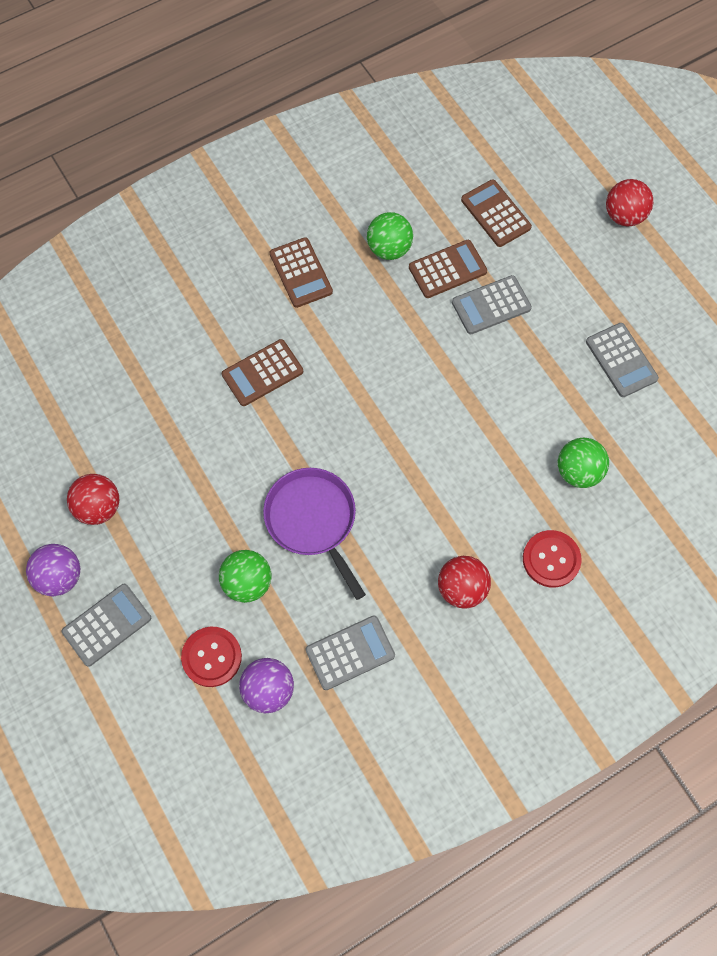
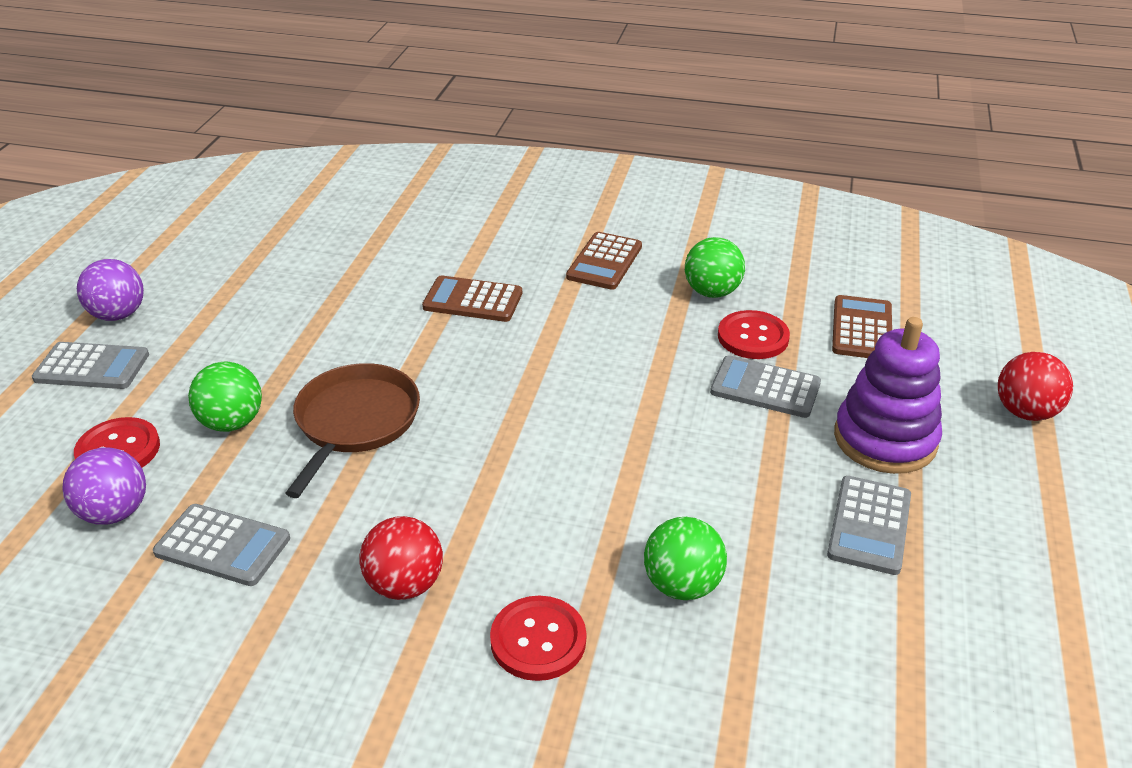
camera: 45 degrees right, 30 degrees down
red ball [67,474,119,525] -> none
purple pan [263,468,366,600] -> brown pan [285,363,420,498]
brown calculator [409,240,487,298] -> red button [718,310,790,359]
none -> purple stacking toy [834,317,942,474]

